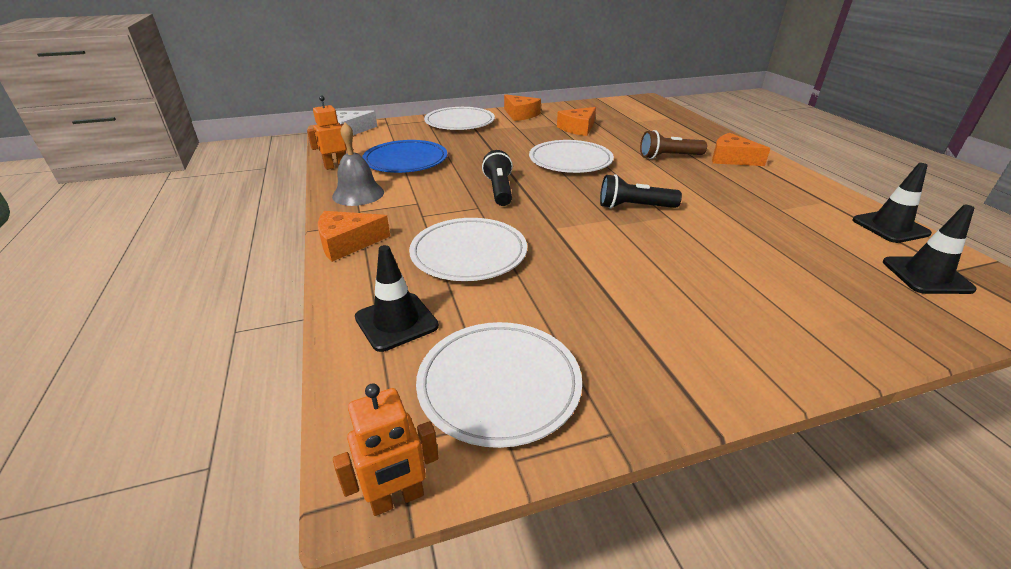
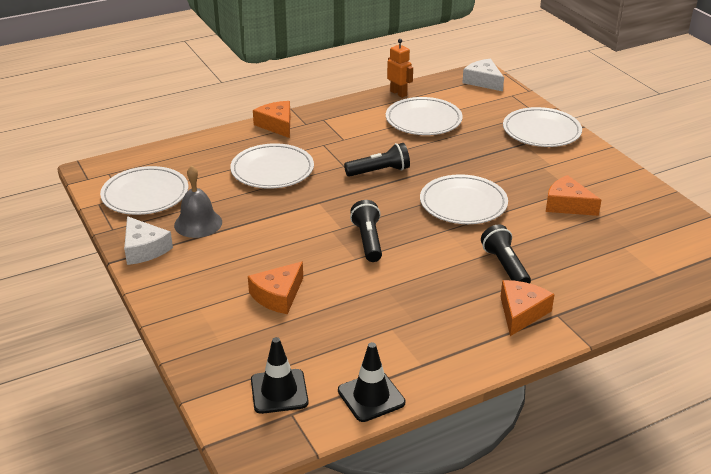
camera: 80 degrees right, 0 degrees up
grey bell [332,122,384,206] -> grey bell moved to [174,165,222,238]
orange robot [333,384,438,516] -> none
black traffic cone [355,245,439,352] -> none
blue plate [362,140,447,173] -> white plate [386,97,463,135]
orange cheese [504,94,541,121] -> orange cheese moved to [248,261,303,314]
brown flashlight [640,130,707,159] -> black flashlight [481,224,531,283]
none -> white cheese [124,216,173,265]

